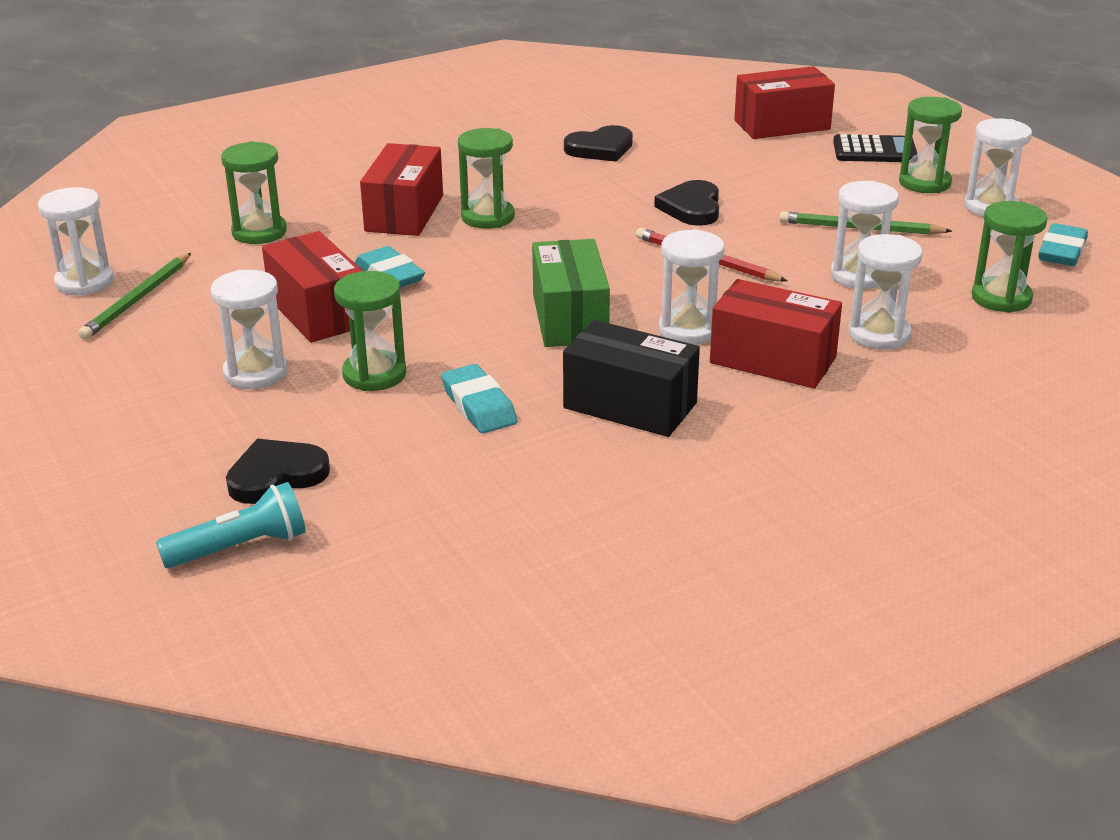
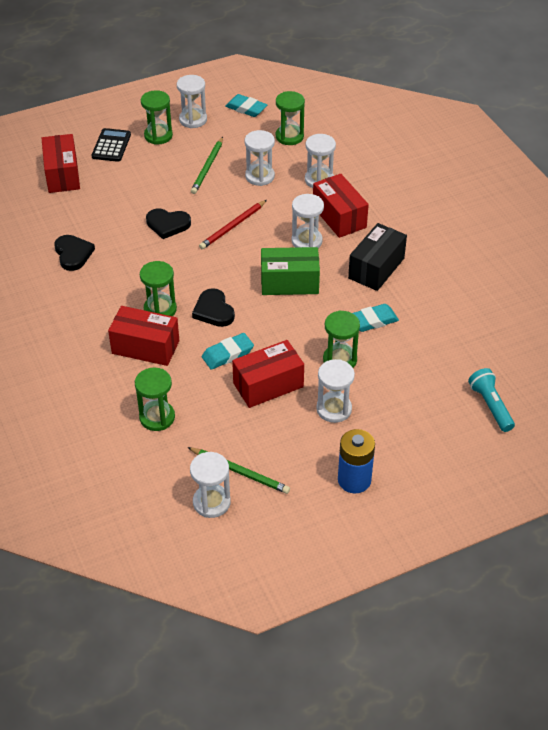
camera: 85 degrees left, 15 degrees up
black heart [226,439,330,504] -> black heart moved to [192,288,235,327]
red box [710,279,842,388] -> red box turned 60 degrees counterclockwise [313,174,369,238]
none -> blue battery [338,429,375,493]

